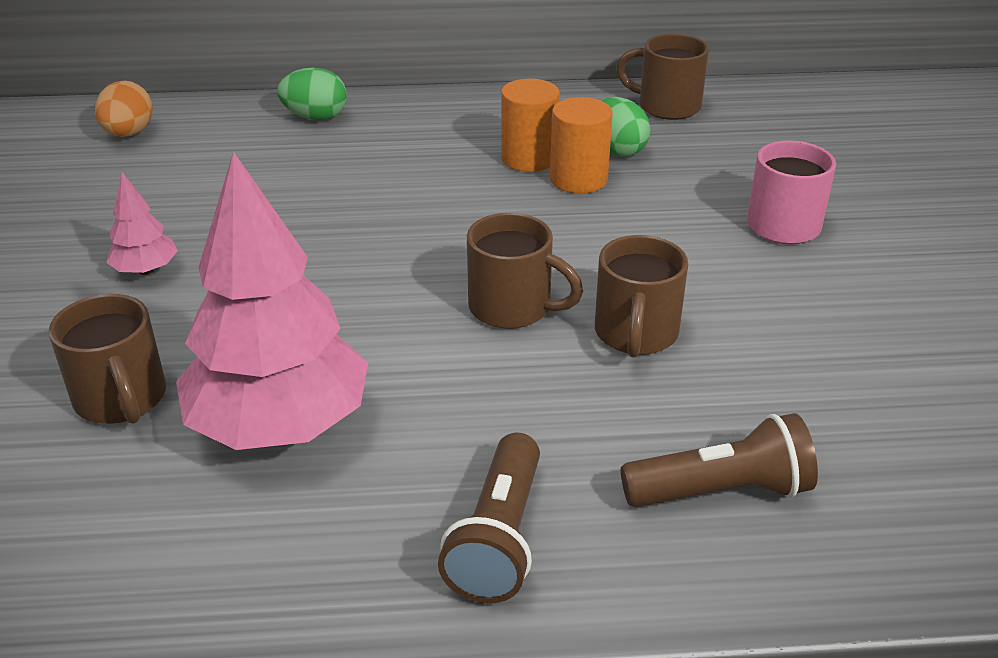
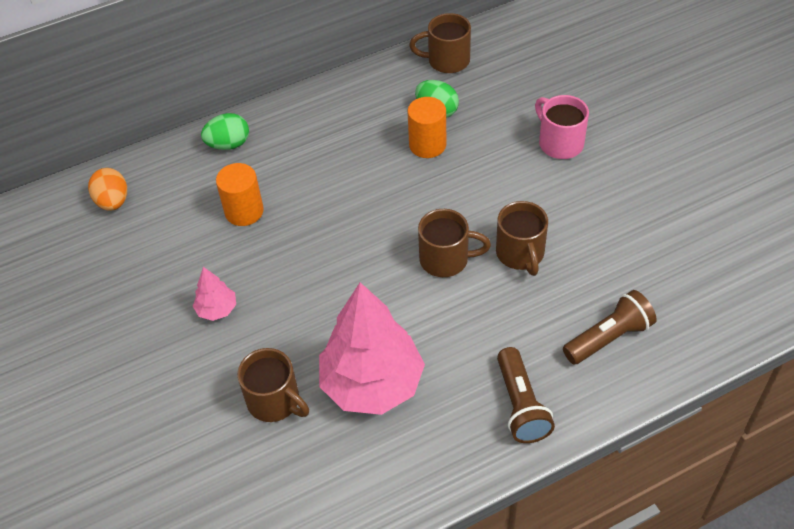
camera: 20 degrees left, 15 degrees up
orange cylinder [501,79,560,172] -> orange cylinder moved to [216,163,264,226]

